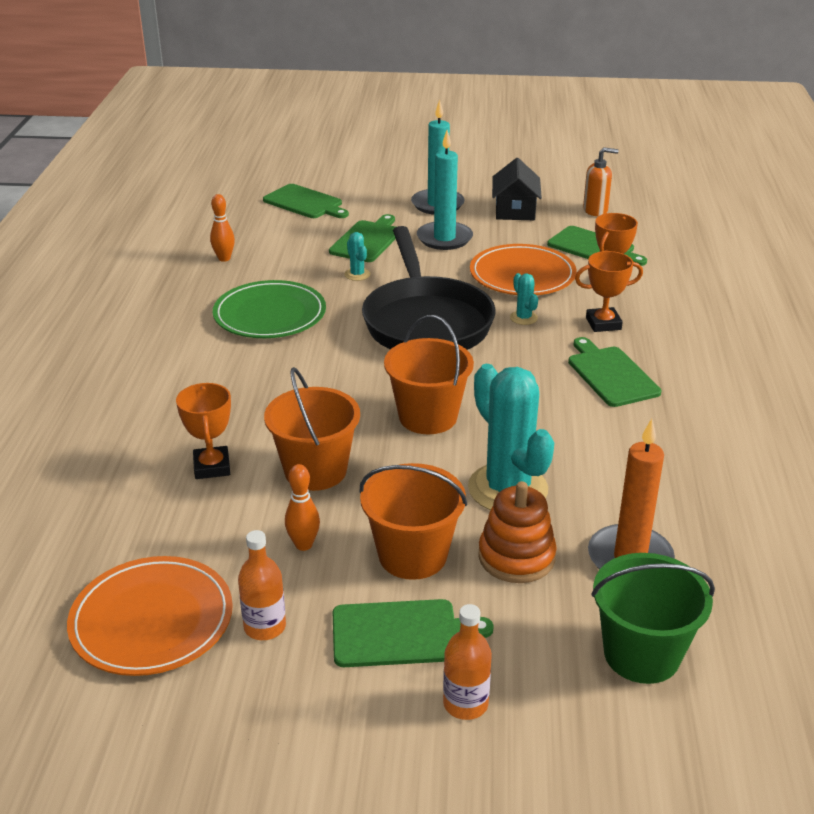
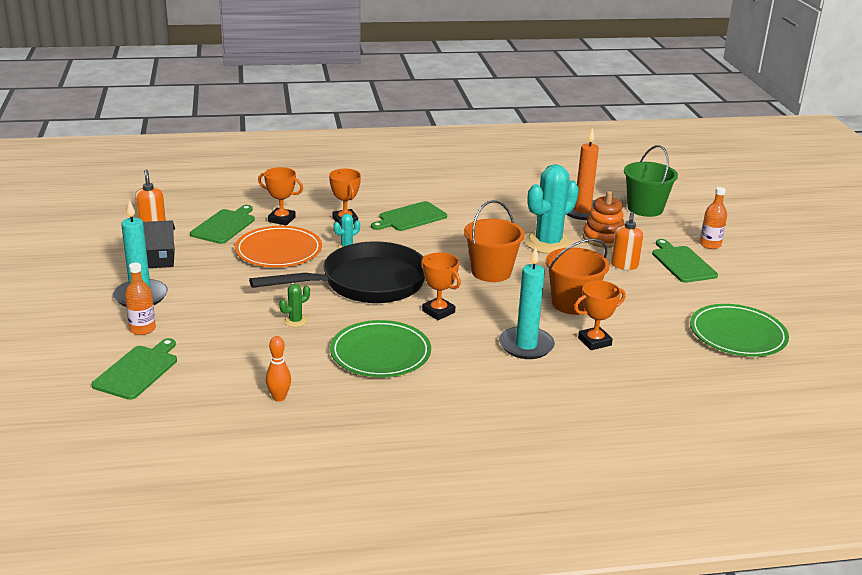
camera: 105 degrees left, 5 degrees down
orange plate [67,556,233,676] -> green plate [690,304,789,357]
orange bottle [238,530,286,640] -> orange bottle moved to [125,263,156,335]
orange bowling pin [285,464,320,551] -> none
green cutting board [329,214,396,262] -> none
turquoise cactus [344,232,371,281] -> green cactus [279,284,310,327]
orange bucket [359,463,467,580] -> orange soap dispenser [611,212,643,270]
turquoise candle [417,130,473,250] -> turquoise candle moved to [499,247,555,359]
none -> orange trophy [421,252,461,320]

